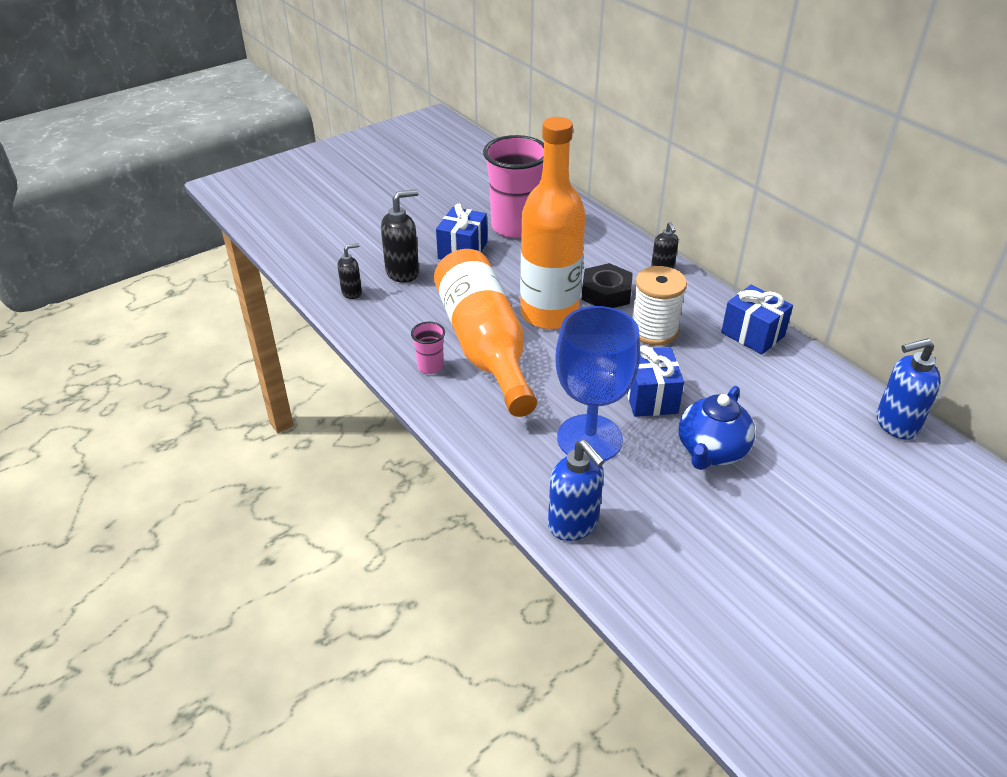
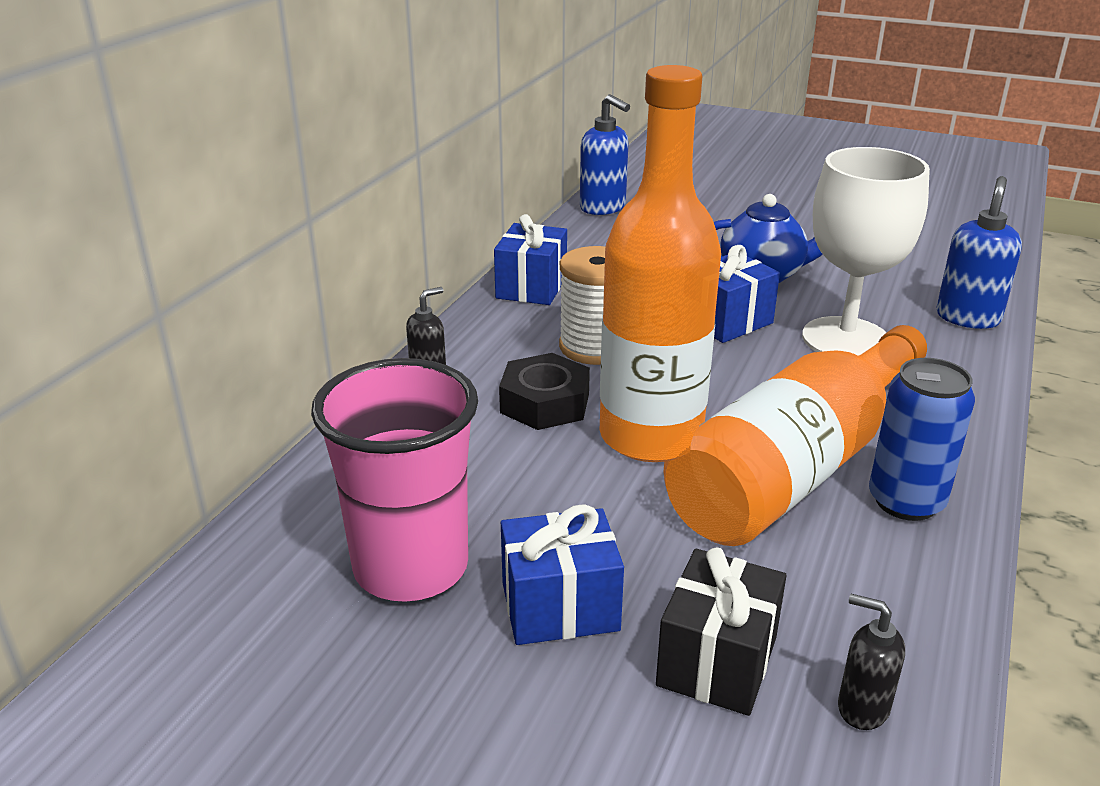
camera: 120 degrees left, 10 degrees down
black soap dispenser [381,189,419,283] -> black gift [656,547,787,716]
pink cup [411,322,445,374] -> blue can [869,358,975,521]
blue goblet [556,306,640,461] -> white goblet [802,147,930,356]

